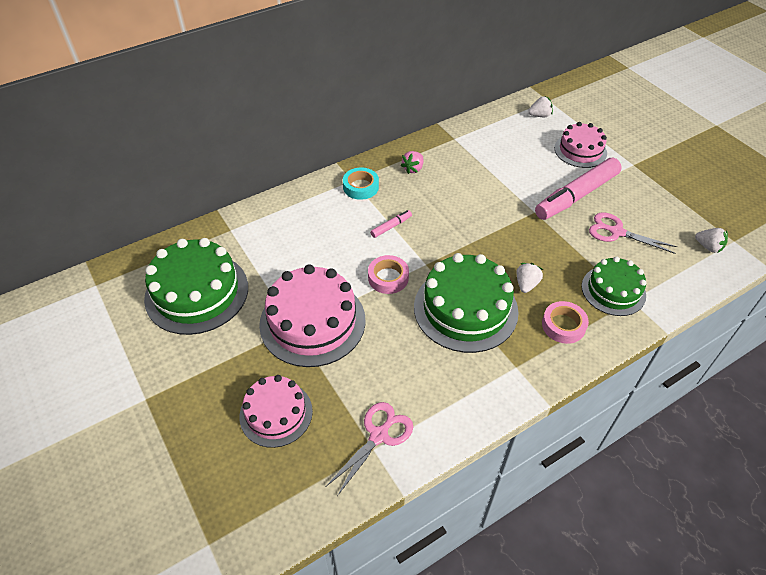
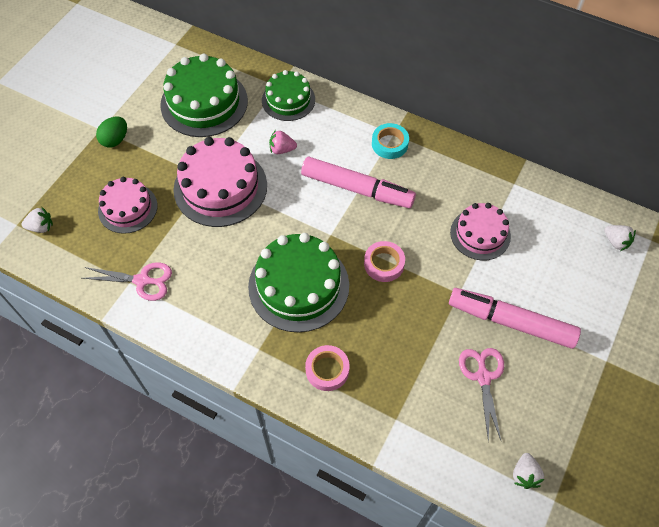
camera: 60 degrees right, 10 degrees up
pink tape [368,255,409,294] -> pink tape moved to [364,241,405,282]
pink marker [370,210,412,238] -> pink marker [301,157,416,208], size x2.40
pink strawberry [401,151,423,174] -> pink strawberry moved to [269,130,297,154]
white strawberry [516,263,543,293] -> white strawberry moved to [22,207,53,233]
pink cake [554,122,607,168] -> pink cake moved to [450,203,511,260]
green cake [581,256,647,316] -> green cake moved to [262,70,315,121]
none -> green egg [96,117,127,147]

